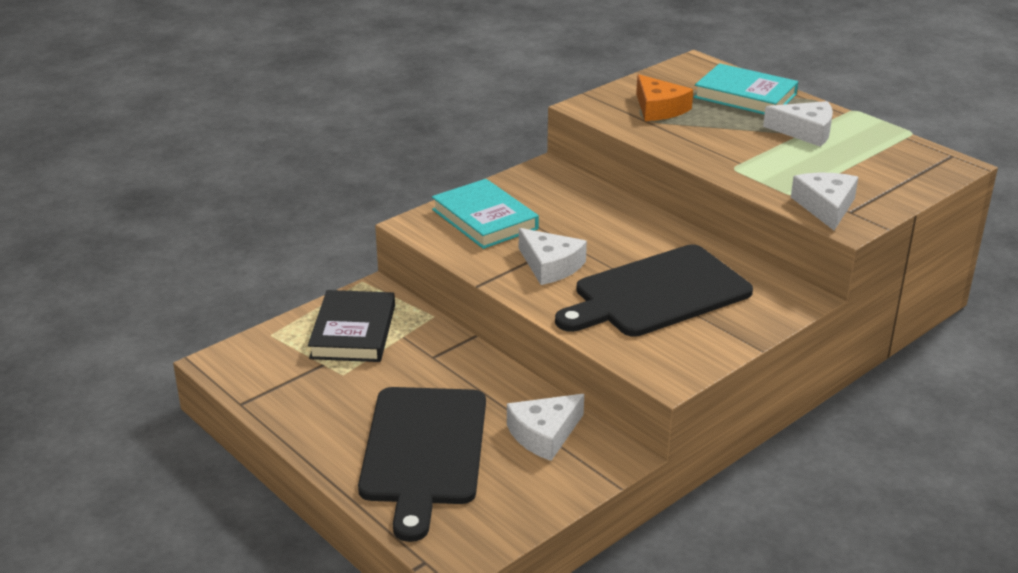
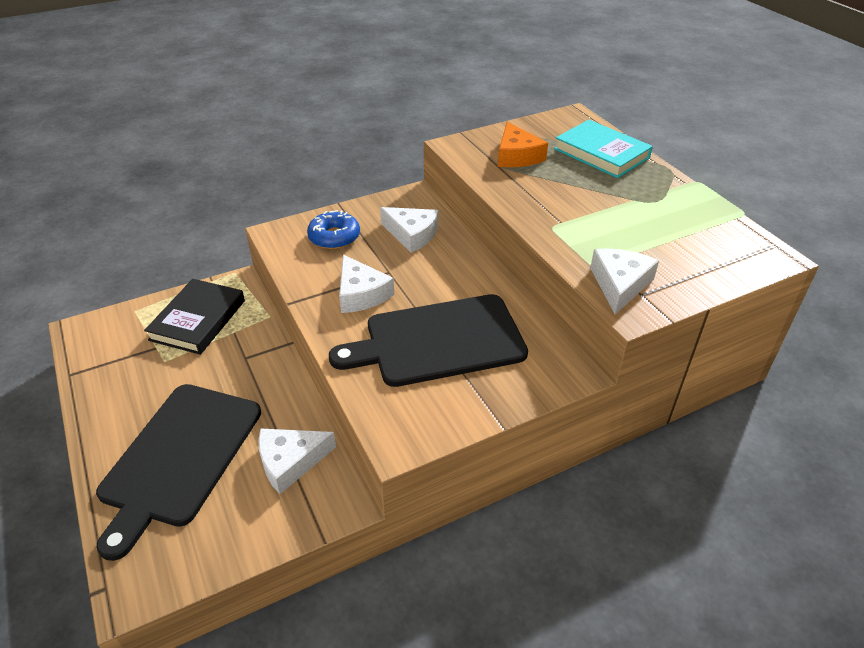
camera: 15 degrees right, 10 degrees up
turquoise book [432,179,539,249] -> blue donut [307,210,360,249]
white cheese [763,101,833,147] -> white cheese moved to [380,207,438,253]

